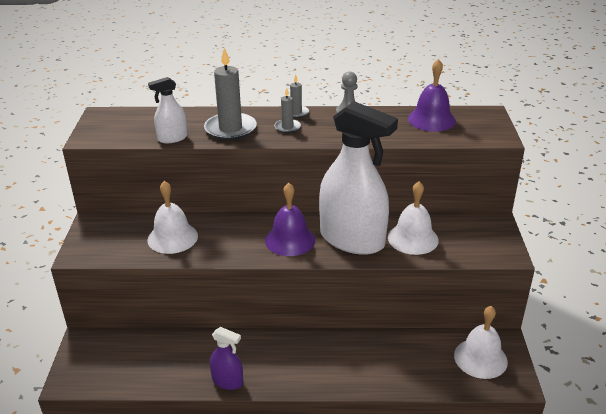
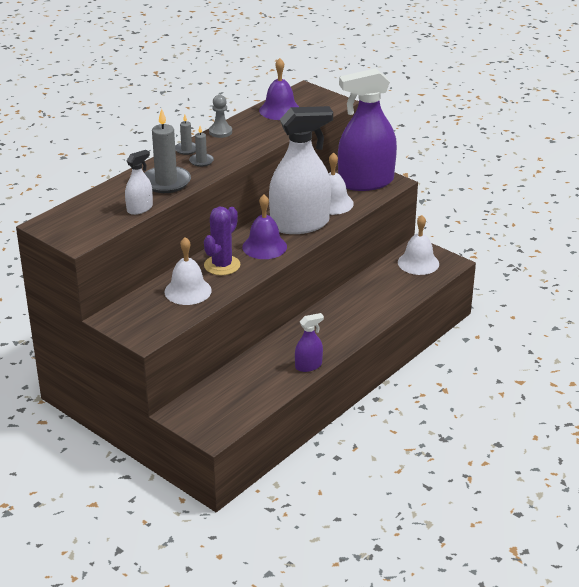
camera: 50 degrees left, 0 degrees up
white spray bottle [148,77,188,143] -> white spray bottle turned 150 degrees counterclockwise [125,150,153,215]
none -> purple cactus [204,207,240,275]
none -> purple spray bottle [338,68,397,191]

